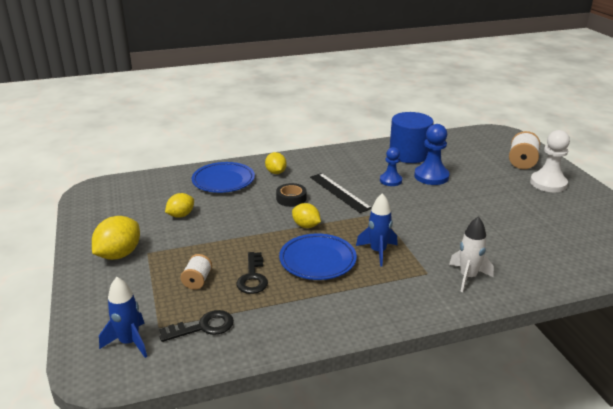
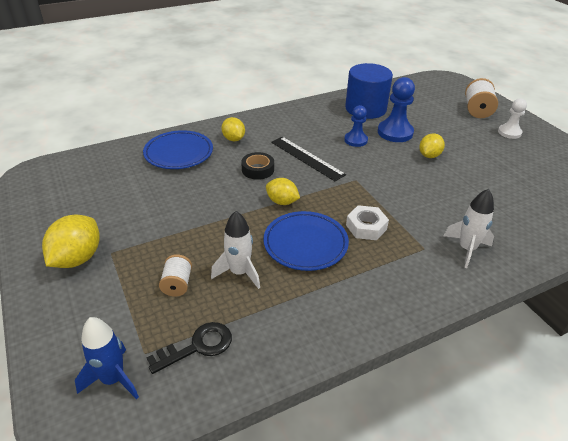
camera: 10 degrees left, 10 degrees up
yellow lemon [165,193,194,218] -> yellow lemon moved to [419,133,445,158]
black key [236,252,268,294] -> white rocket [211,211,260,289]
blue rocket [356,193,398,267] -> white nut [346,205,389,240]
white pawn [530,130,570,192] -> white pawn [498,98,527,139], size x0.64

